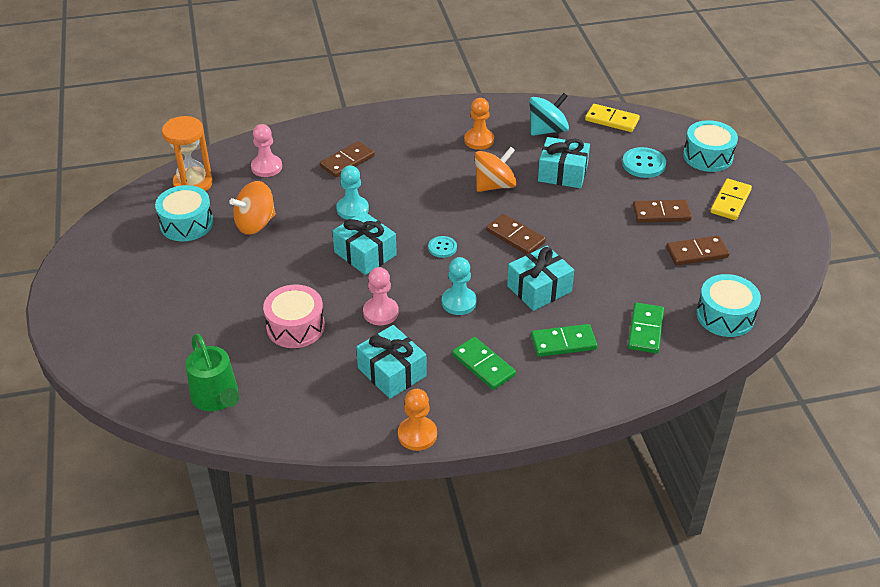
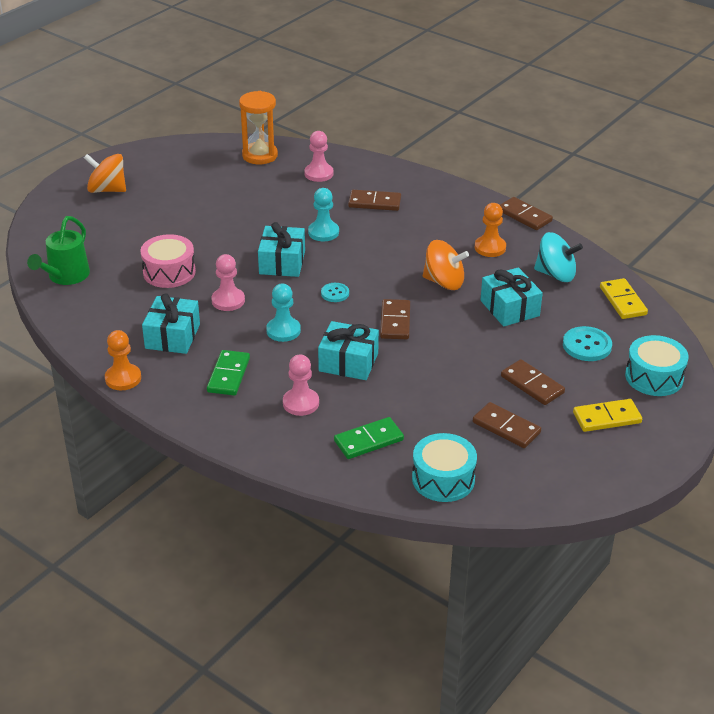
camera: 50 degrees right, 5 degrees down
turquoise drum [155,185,213,241] -> none
orange spinning top [229,181,276,235] -> orange spinning top moved to [84,154,126,193]
green domino [531,324,597,357] -> pink pawn [283,354,319,416]
none -> brown domino [500,197,553,230]

